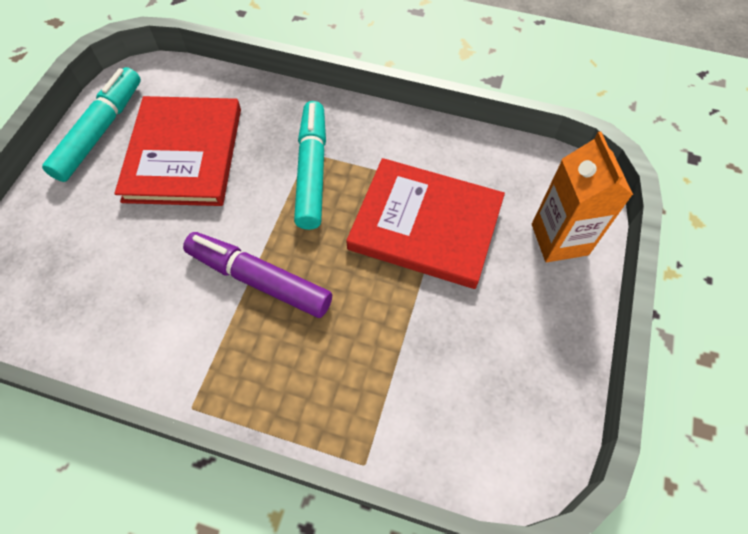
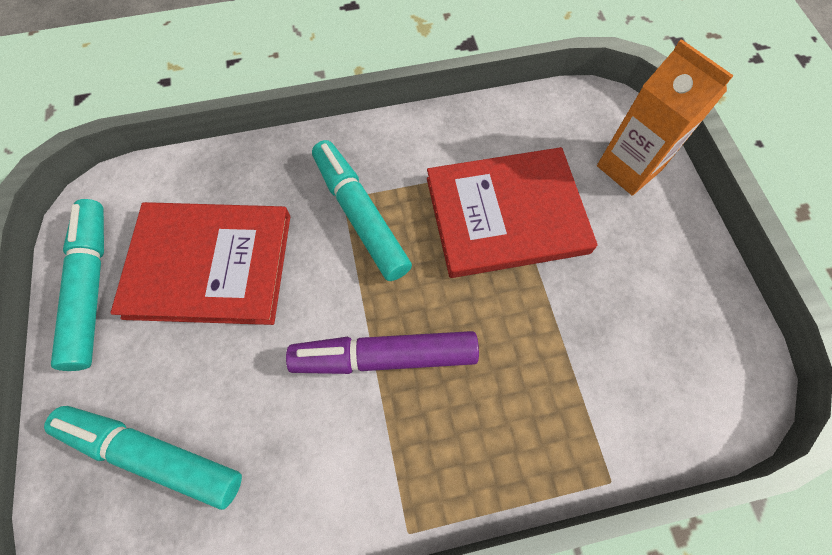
camera: 30 degrees left, 5 degrees up
red book [115,96,241,206] -> red book turned 60 degrees counterclockwise [110,202,290,325]
none -> turquoise marker [44,406,242,510]

